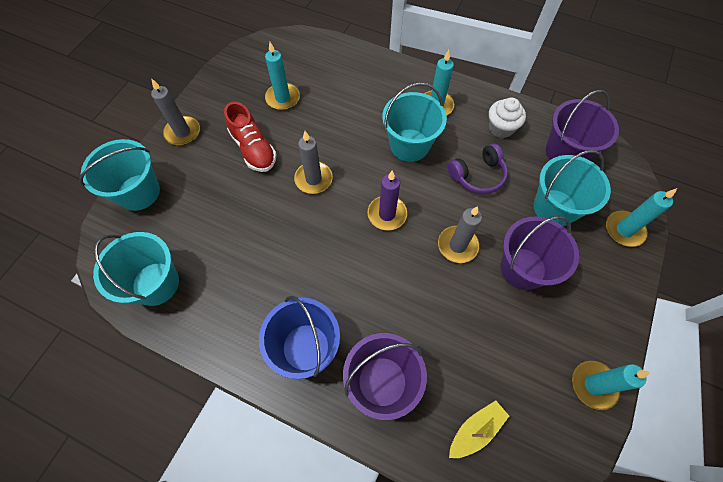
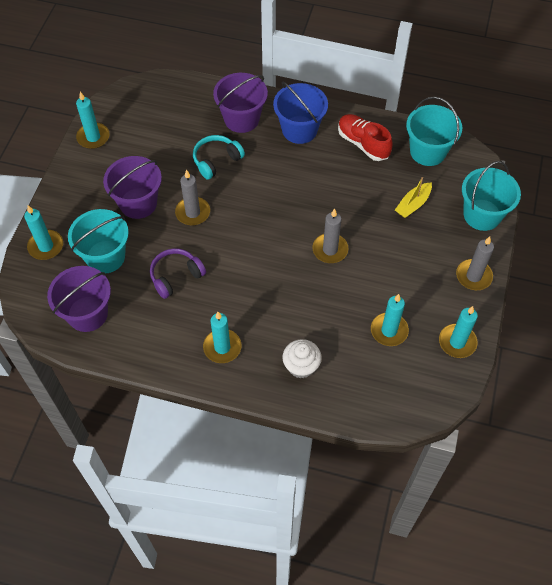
camera: 170 degrees right, 5 degrees down
red shoe [224,102,277,172] -> red shoe moved to [338,114,393,161]
purple candle [367,171,407,231] -> none
turquoise bucket [382,82,447,162] -> none
yellow boat [449,400,509,458] -> yellow boat moved to [395,177,432,218]
white cupcake [489,98,526,138] -> white cupcake moved to [282,339,322,378]
none -> turquoise headphones [193,135,245,180]
none -> turquoise candle [439,306,478,358]

